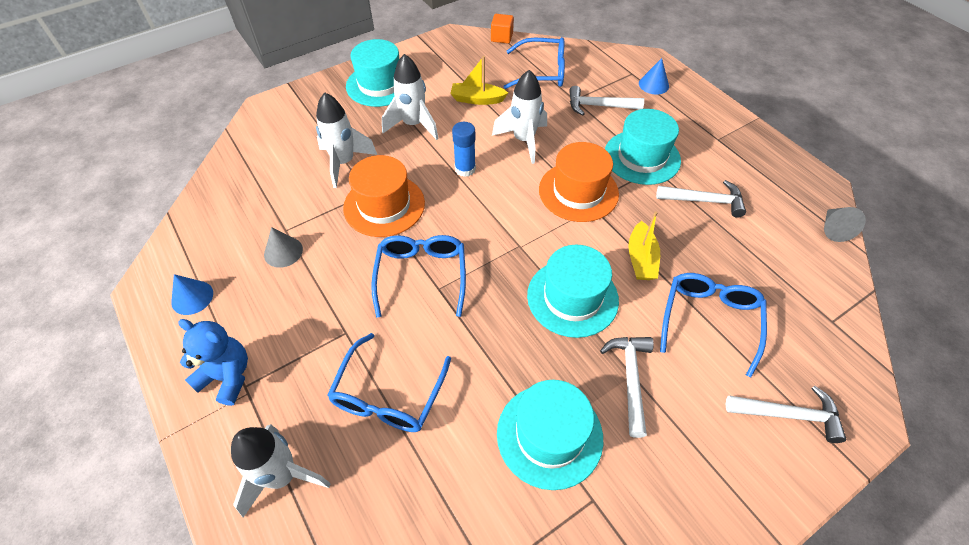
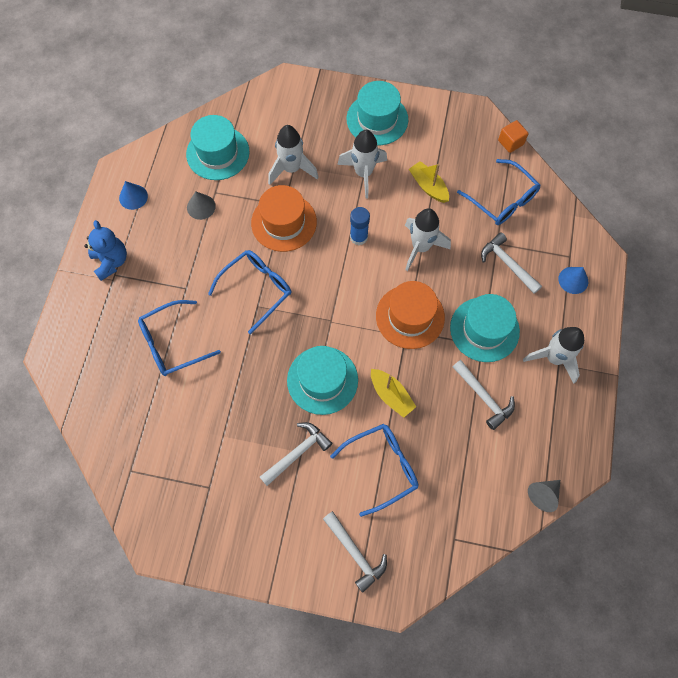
camera: 45 degrees right, 15 degrees up
white rocket [231,424,331,517] -> white rocket moved to [523,327,584,384]
turquoise hat [497,380,603,490] -> turquoise hat moved to [186,115,249,180]
yellow boat [628,211,660,280] -> yellow boat turned 90 degrees counterclockwise [371,369,416,418]

